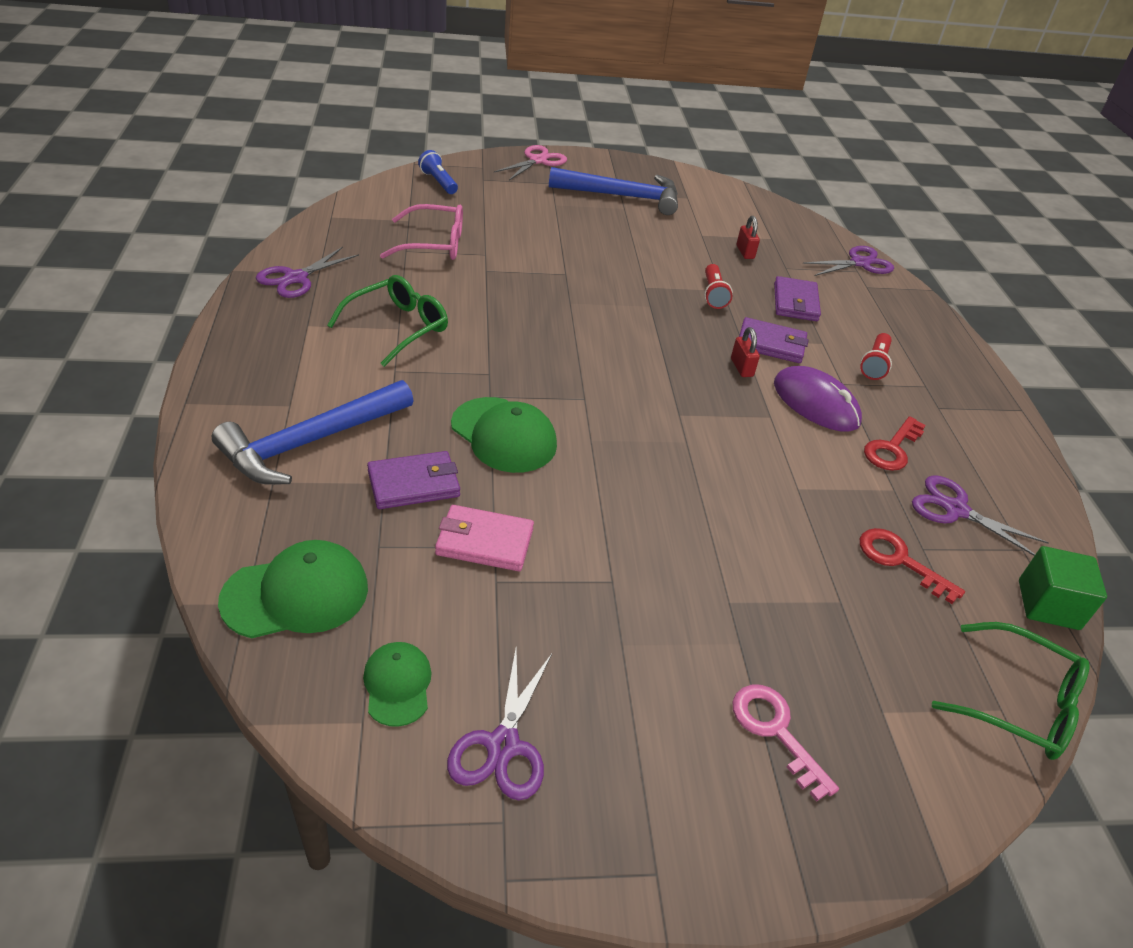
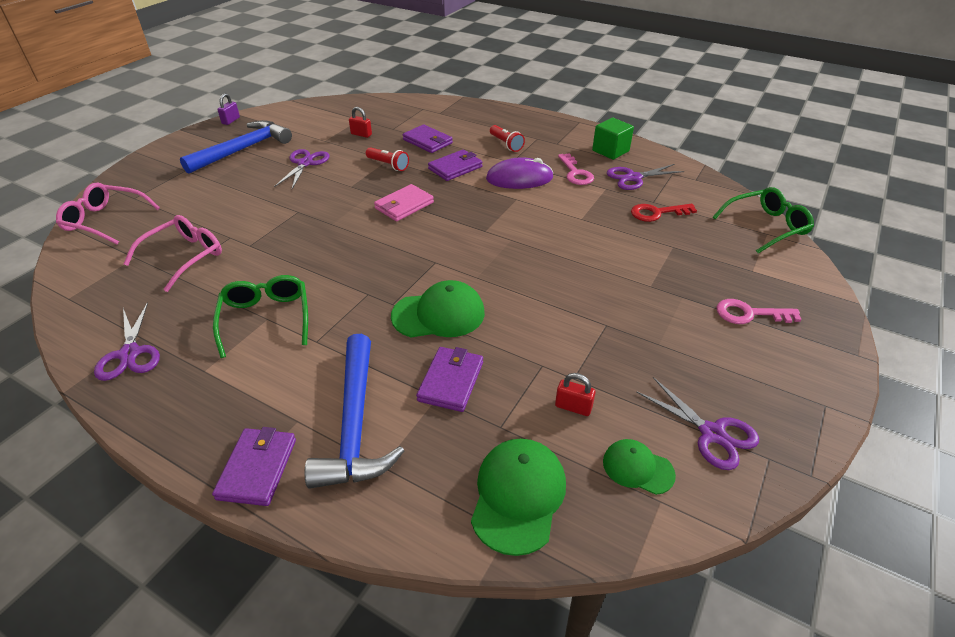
camera: 50 degrees left, 0 degrees up
blue flashlight [418,150,458,194] -> pink glasses [56,182,160,244]
pink wallet [435,505,534,571] -> pink wallet moved to [374,184,434,221]
pink scissors [494,145,567,180] -> none
red padlock [731,327,760,377] -> red padlock moved to [555,373,596,416]
purple scissors [803,246,894,276] -> purple scissors moved to [274,149,330,189]
red key [864,416,926,471] -> pink key [558,153,594,185]
green cube [1019,546,1107,630] -> green cube moved to [592,118,634,160]
none -> purple wallet [212,427,296,506]
none -> purple padlock [217,93,240,125]

